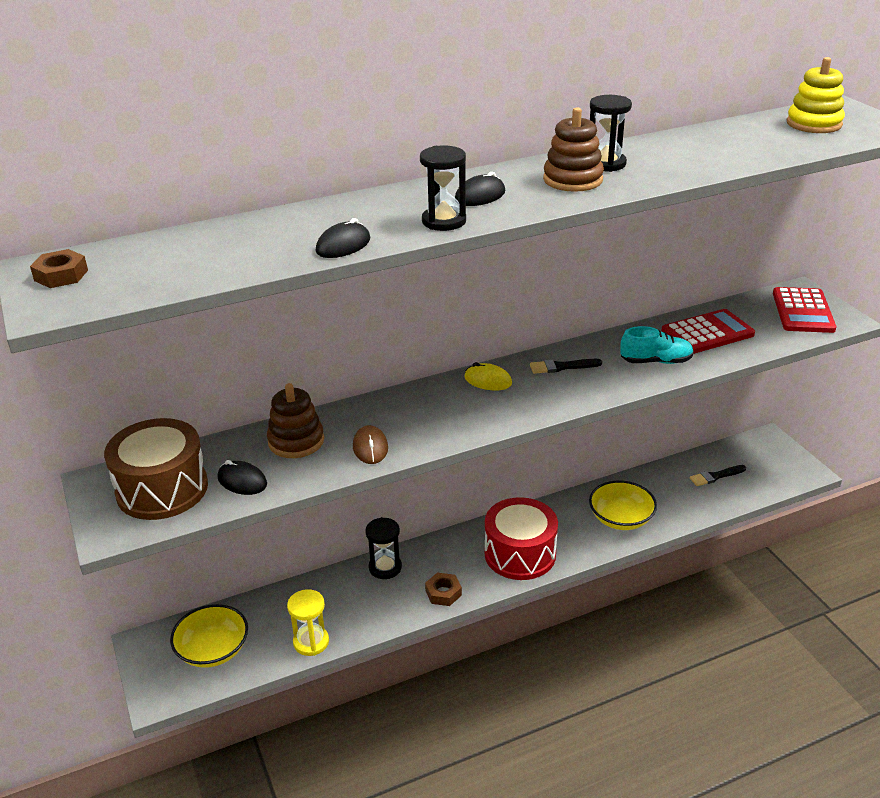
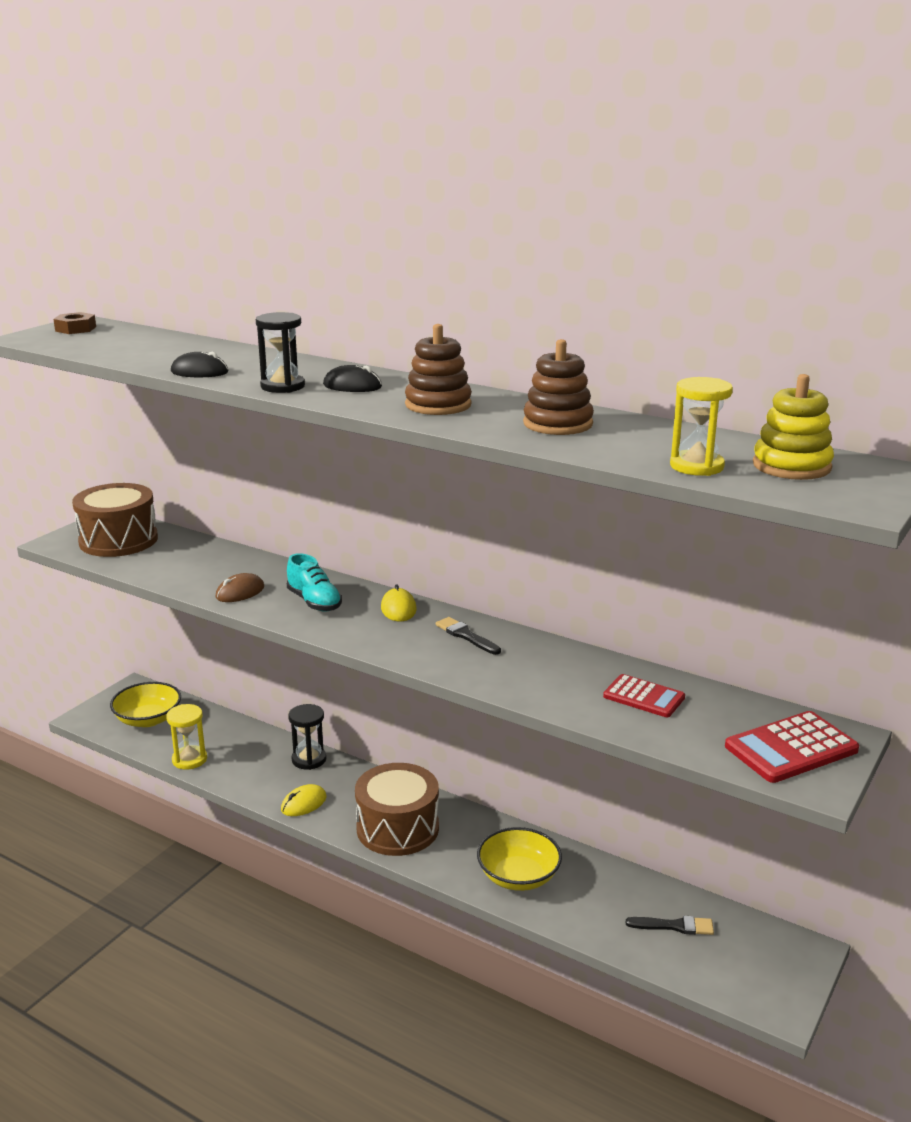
camera: 55 degrees right, 10 degrees down
black mouse [218,460,267,495] -> none
brown stacking toy [267,383,324,458] -> brown stacking toy moved to [523,339,594,435]
brown nut [425,573,462,606] -> yellow mouse [281,784,327,816]
red drum [484,497,558,580] -> brown drum [355,763,439,856]
black hourglass [590,95,632,172] -> none
turquoise shoe [620,326,694,364] -> turquoise shoe moved to [287,553,342,612]
red calculator [661,309,755,354] -> red calculator [603,674,685,717], size x0.66
black brush [690,465,746,486] -> black brush turned 150 degrees clockwise [626,916,714,935]
none -> yellow hourglass [670,377,733,476]

